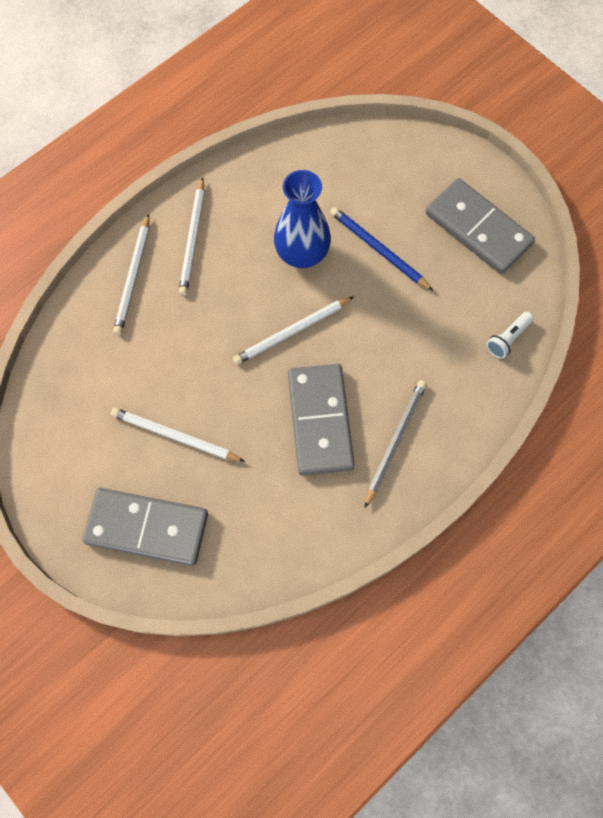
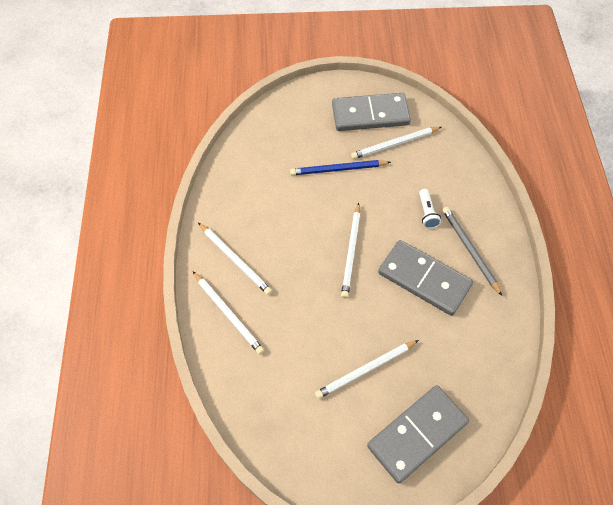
camera: 50 degrees left, 10 degrees down
blue vase [274,170,331,268] -> none
white flashlight [486,312,534,359] -> white flashlight moved to [419,189,441,229]
none -> white pencil [351,127,441,159]

